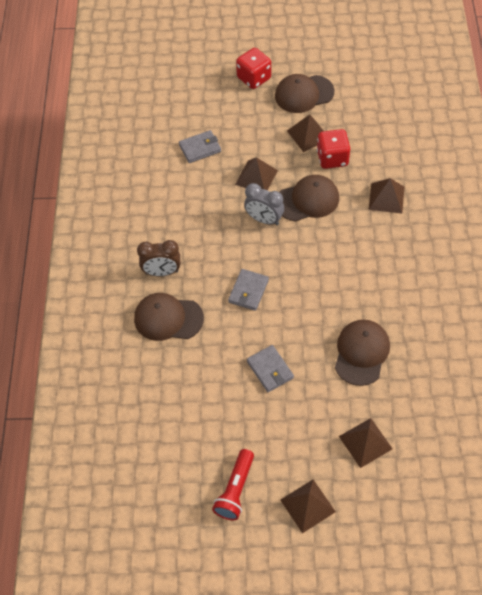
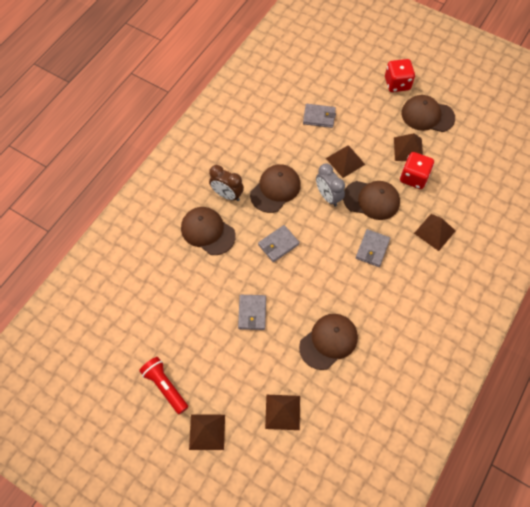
camera: 30 degrees right, 5 degrees up
red flashlight [212,449,254,520] -> red flashlight turned 90 degrees clockwise [139,357,188,414]
none -> brown cap [250,164,301,213]
none -> grey wallet [356,229,390,267]

